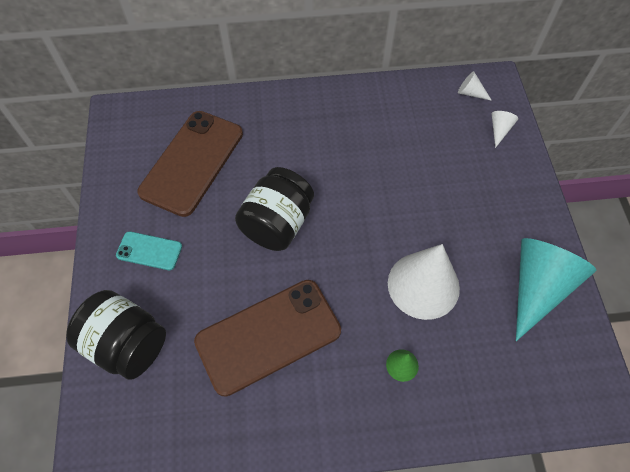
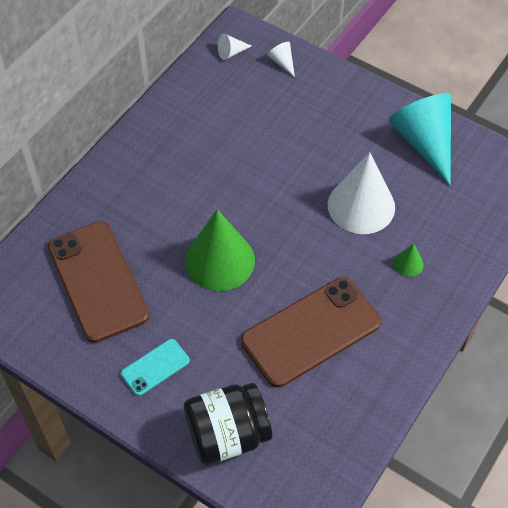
camera: 50 degrees left, 5 degrees down
brown phone [194,280,341,397] -> brown phone turned 45 degrees clockwise [241,277,381,387]
black jar [235,167,314,251] -> green cone [185,209,255,291]

